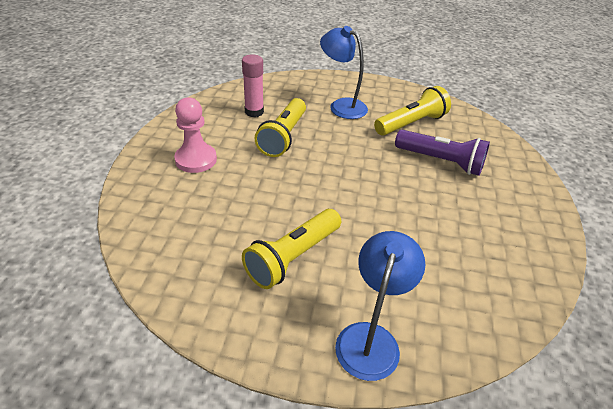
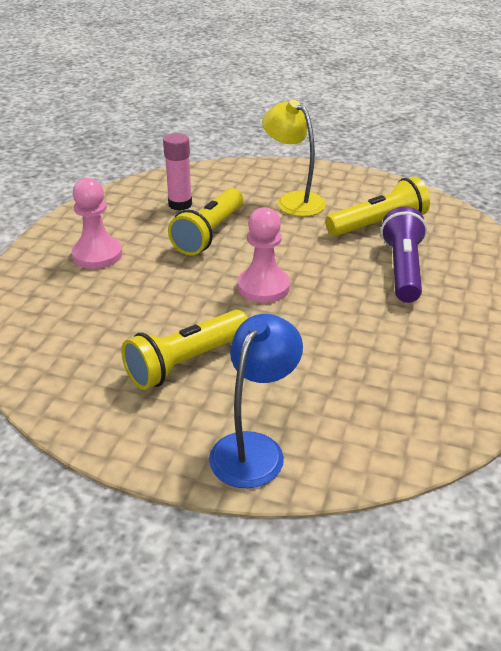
camera: 10 degrees right, 5 degrees down
blue lamp [320,26,368,119] -> yellow lamp [262,100,326,217]
purple flashlight [395,130,490,176] -> purple flashlight turned 120 degrees counterclockwise [381,206,427,303]
none -> pink pawn [237,207,290,303]

